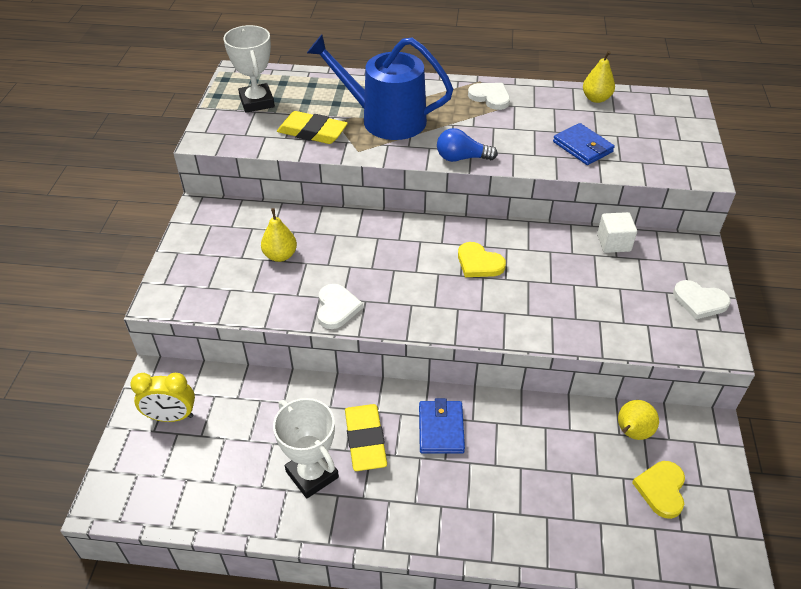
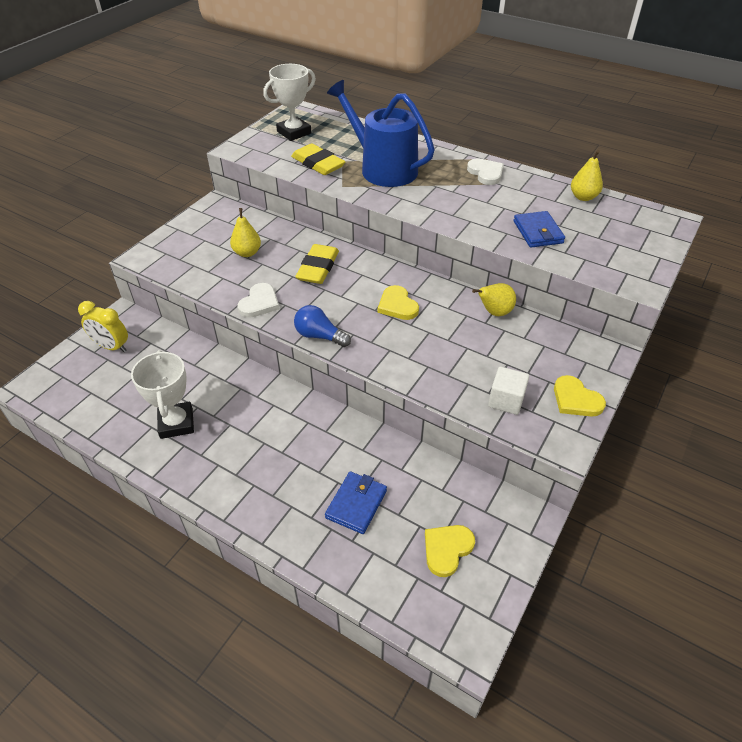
camera: 25 degrees right, 0 degrees up
white trophy [223,25,275,113] -> white trophy turned 45 degrees clockwise [263,64,316,141]
yellow eraser [345,404,387,471] -> yellow eraser moved to [295,244,339,284]
blue wallet [419,398,465,454] -> blue wallet moved to [325,471,387,534]
blue light bulb [437,128,498,162] -> blue light bulb moved to [294,305,351,347]
white cube [597,212,637,253] -> white cube moved to [488,366,529,415]
yellow pear [618,400,659,440] -> yellow pear moved to [472,283,516,316]
white heart [673,280,731,320] -> yellow heart [554,375,606,417]

